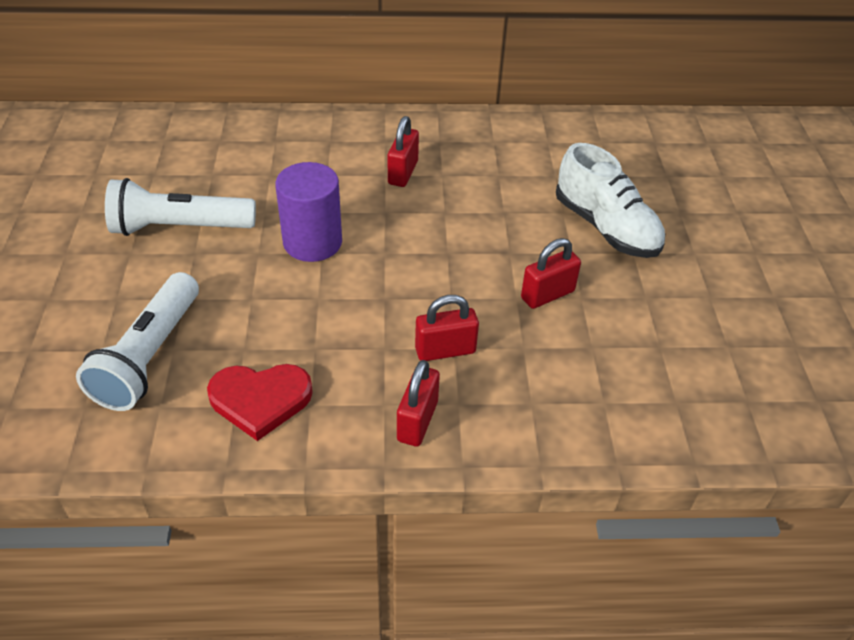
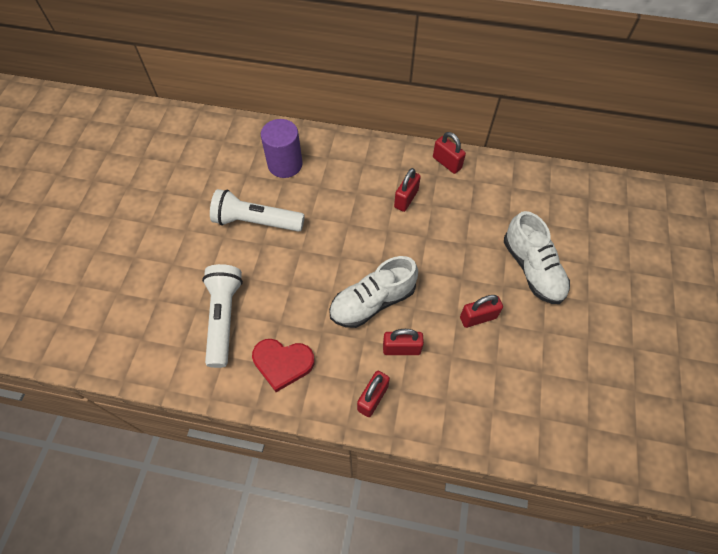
camera: 15 degrees right, 15 degrees up
white flashlight [76,272,199,411] -> white flashlight turned 150 degrees clockwise [202,264,243,368]
purple cylinder [275,162,342,262] -> purple cylinder moved to [261,119,303,178]
none -> white shoe [329,256,418,328]
none -> red padlock [433,132,466,174]

